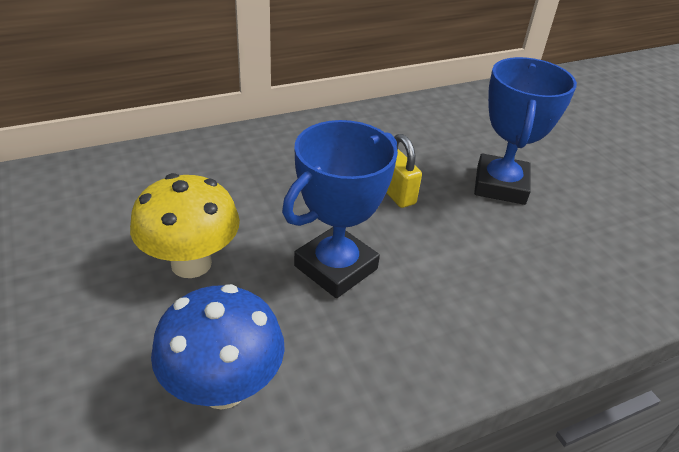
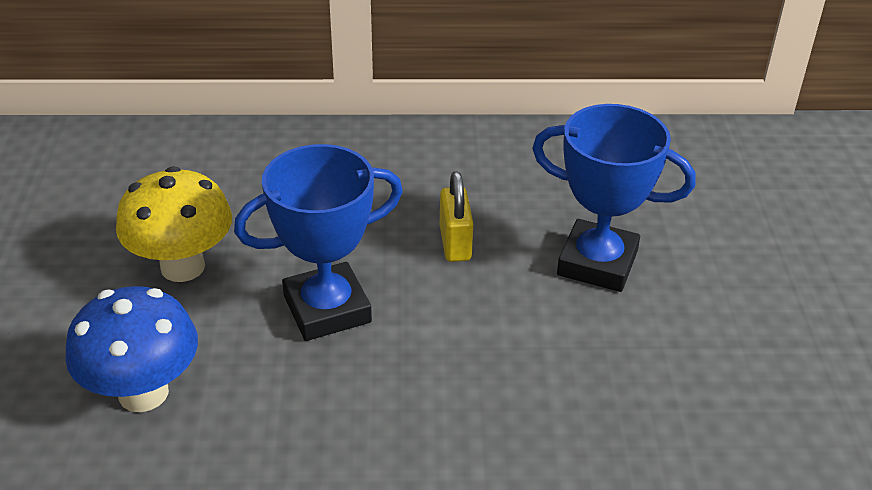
camera: 25 degrees right, 0 degrees up
blue trophy [474,57,577,205] -> blue trophy turned 75 degrees clockwise [532,104,695,292]

